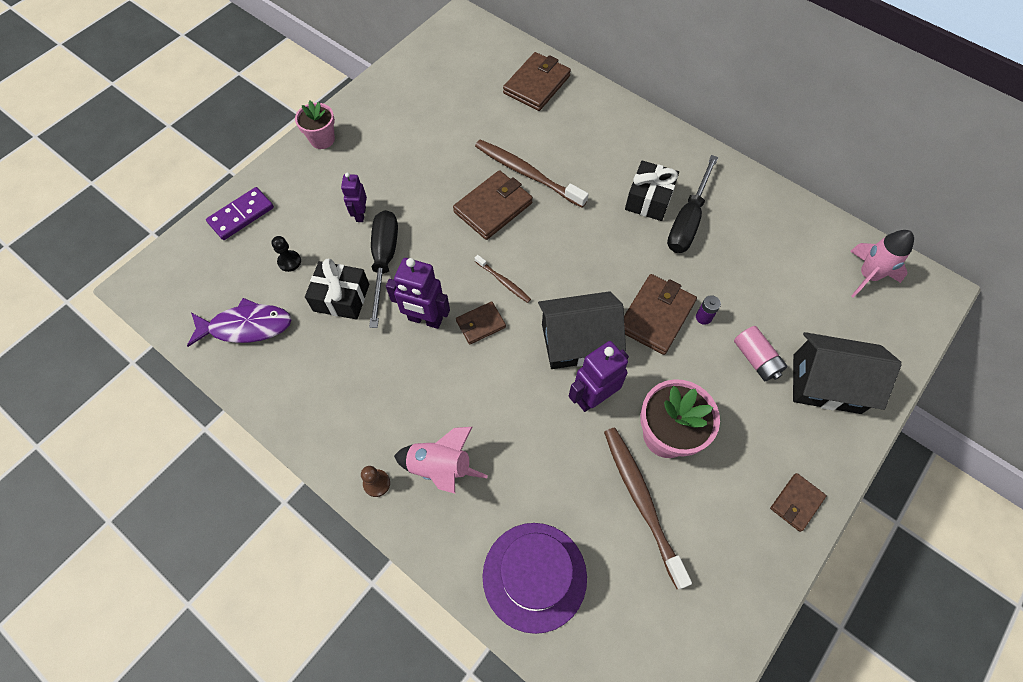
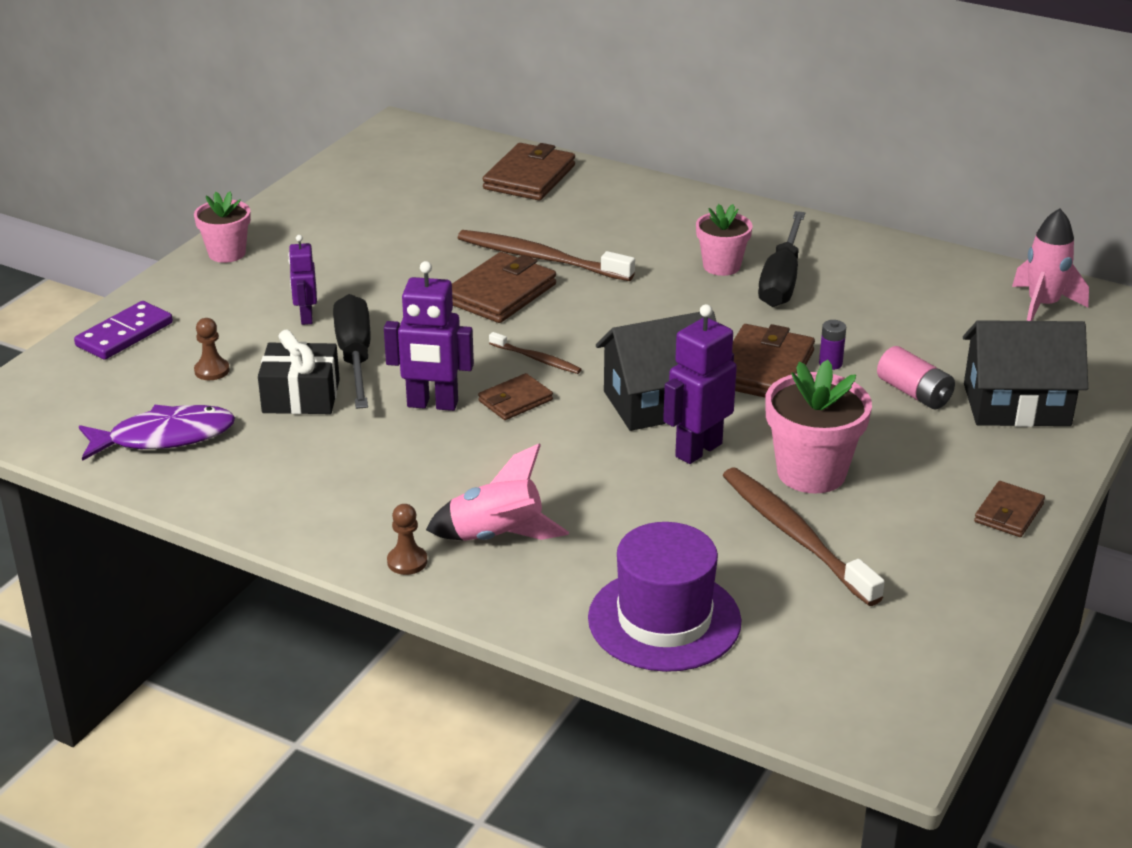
camera: 10 degrees left, 30 degrees down
black pawn [271,236,301,272] -> brown pawn [194,318,230,380]
black gift [625,160,679,221] -> pink flower pot [696,204,752,276]

